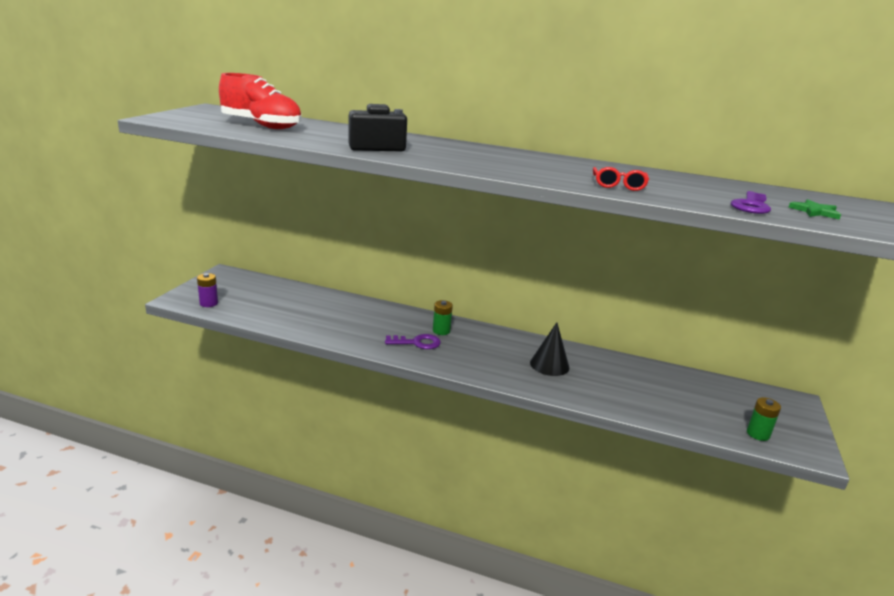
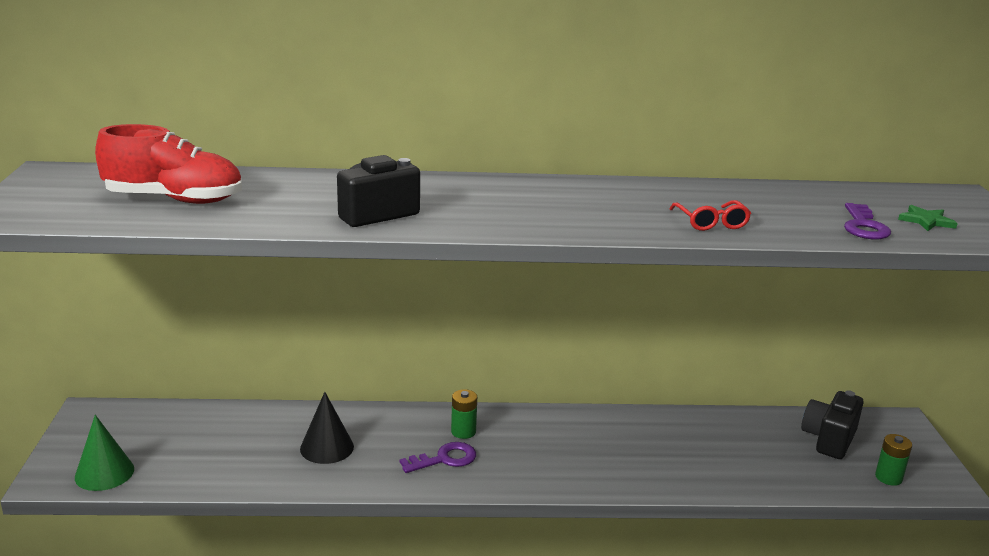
camera: 20 degrees left, 0 degrees up
purple battery [197,273,218,307] -> green cone [75,415,134,491]
black cone [530,322,569,376] -> black cone moved to [300,392,354,464]
none -> black camera [801,390,864,459]

